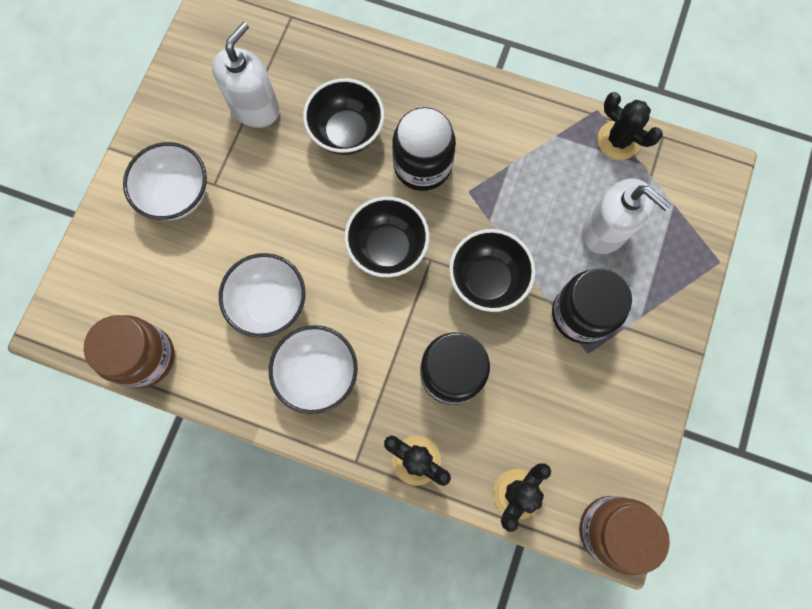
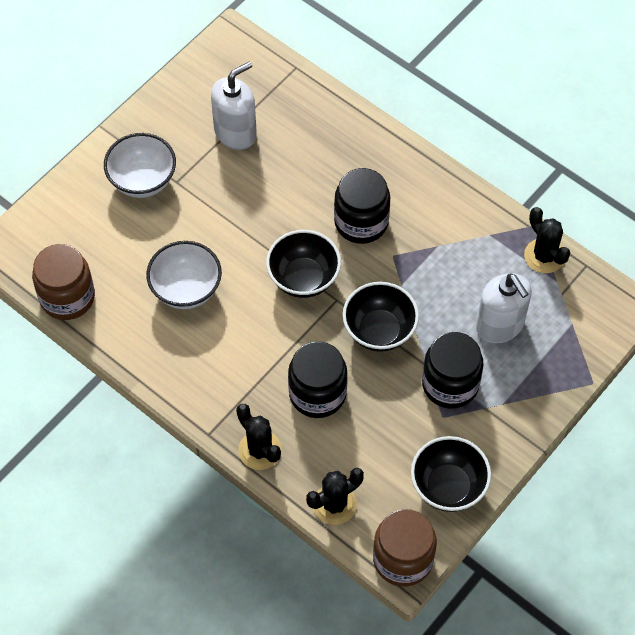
camera: 20 degrees right, 15 degrees down
white bowl [269,325,358,414] -> none
black bowl [303,78,384,155] -> black bowl moved to [411,436,491,512]

